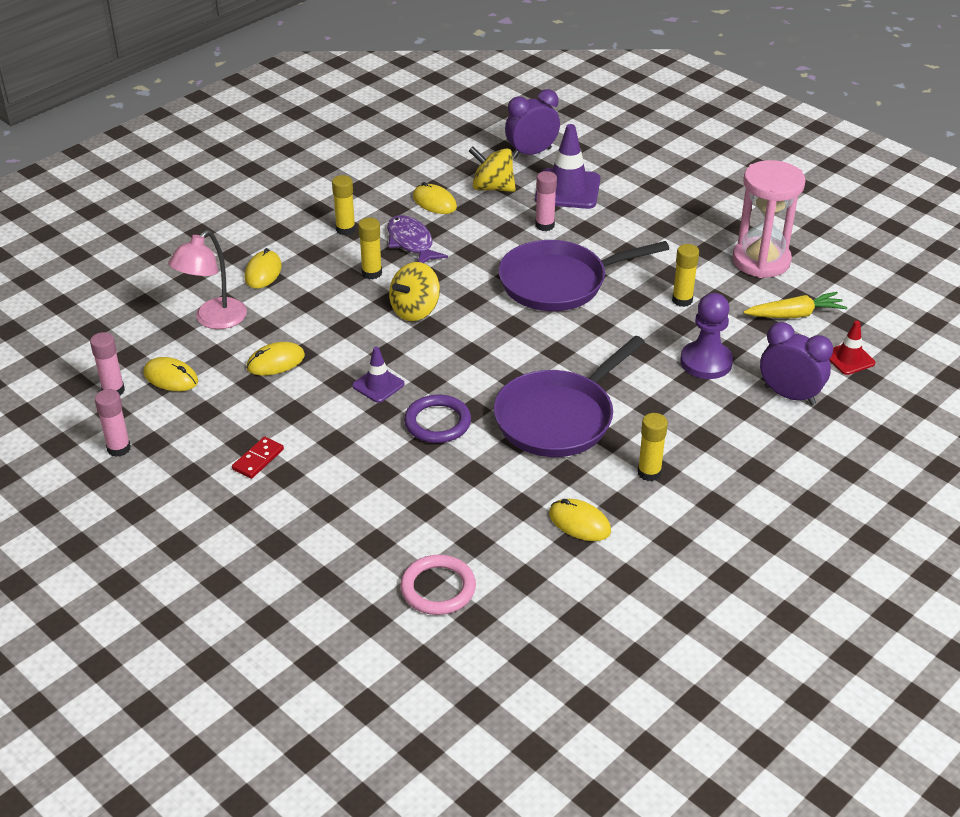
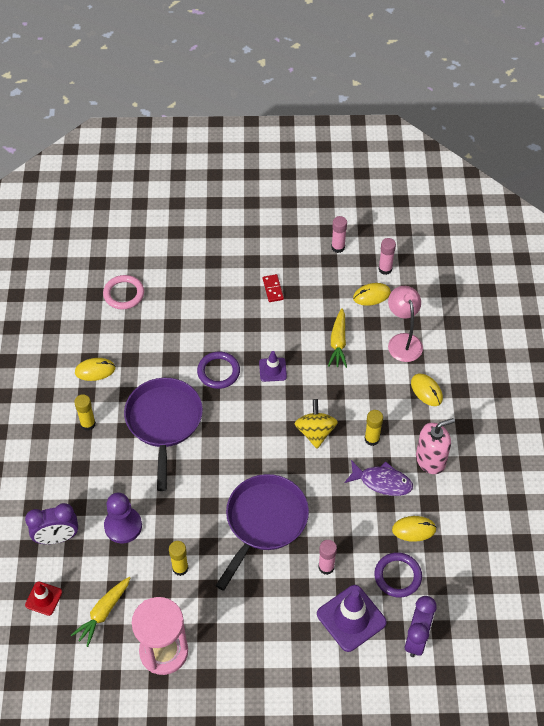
camera: 135 degrees right, 15 degrees up
yellow mouse [246,342,305,376] -> yellow carrot [328,308,347,368]
yellow glue stick [332,175,355,235] -> pink soap dispenser [416,418,455,474]
yellow spinning top [469,147,516,192] -> purple ring [374,552,422,597]

